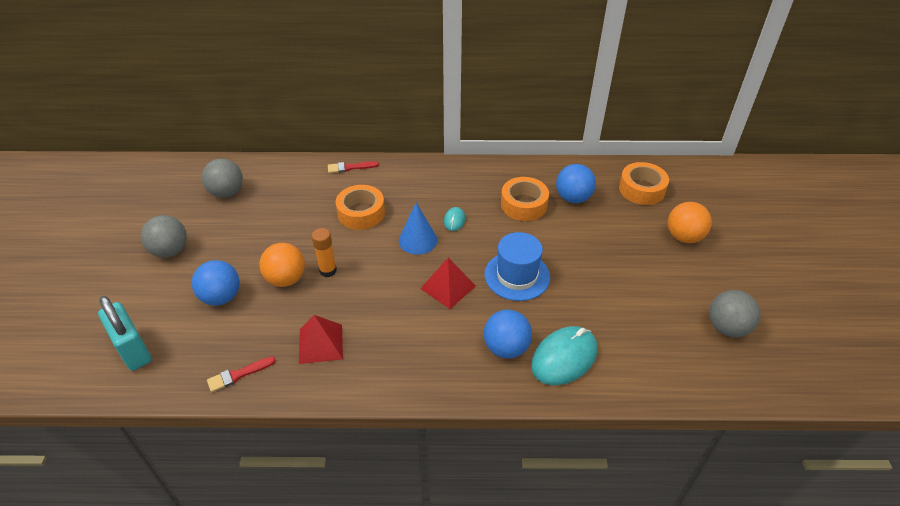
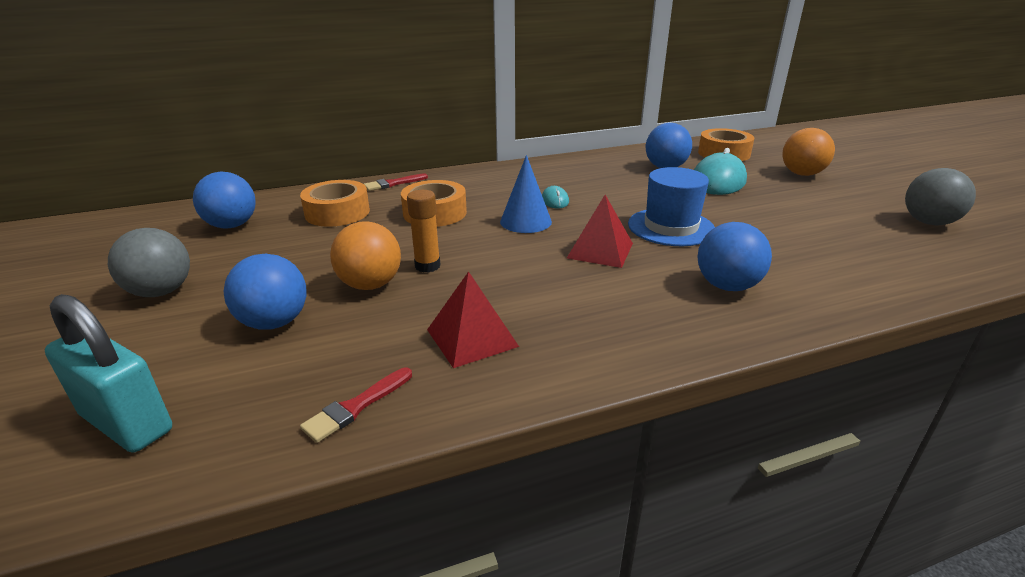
camera: 20 degrees left, 15 degrees down
grey ball [202,158,243,197] -> blue ball [193,172,256,229]
orange tape [501,177,549,221] -> orange tape moved to [300,180,370,227]
turquoise mouse [531,326,597,385] -> turquoise mouse moved to [694,148,747,195]

